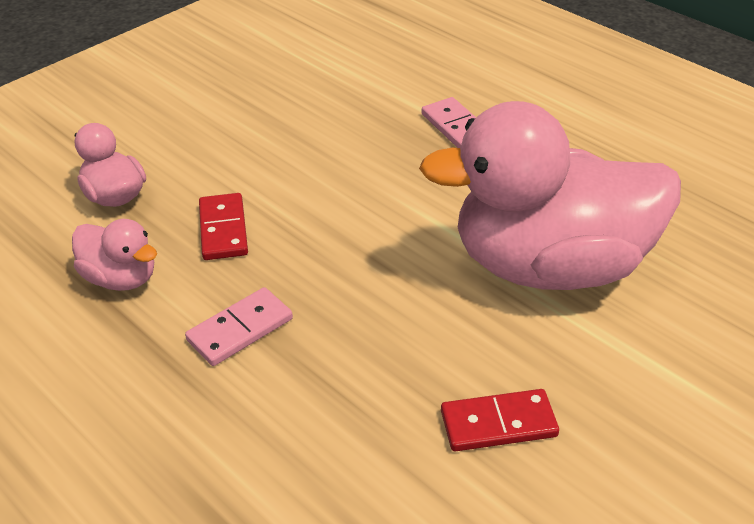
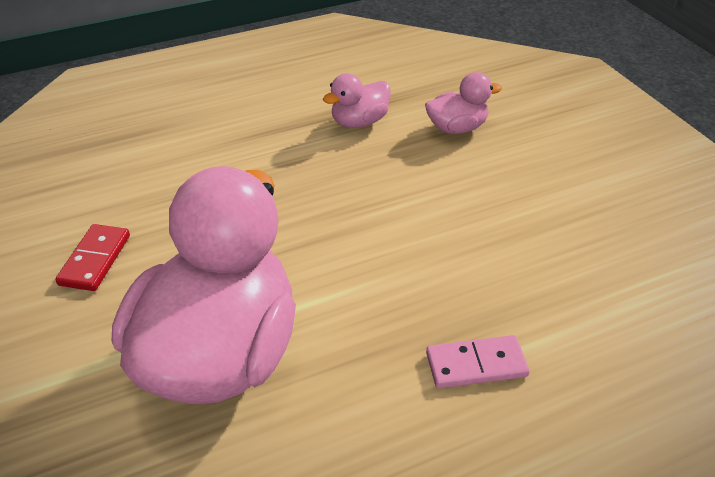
camera: 110 degrees right, 0 degrees up
pink domino [185,287,293,366] -> none
red domino [199,193,248,260] -> none

